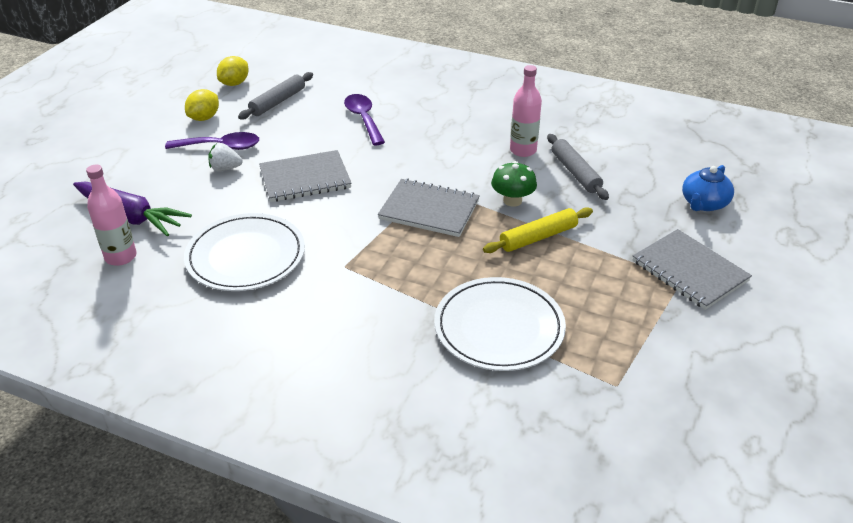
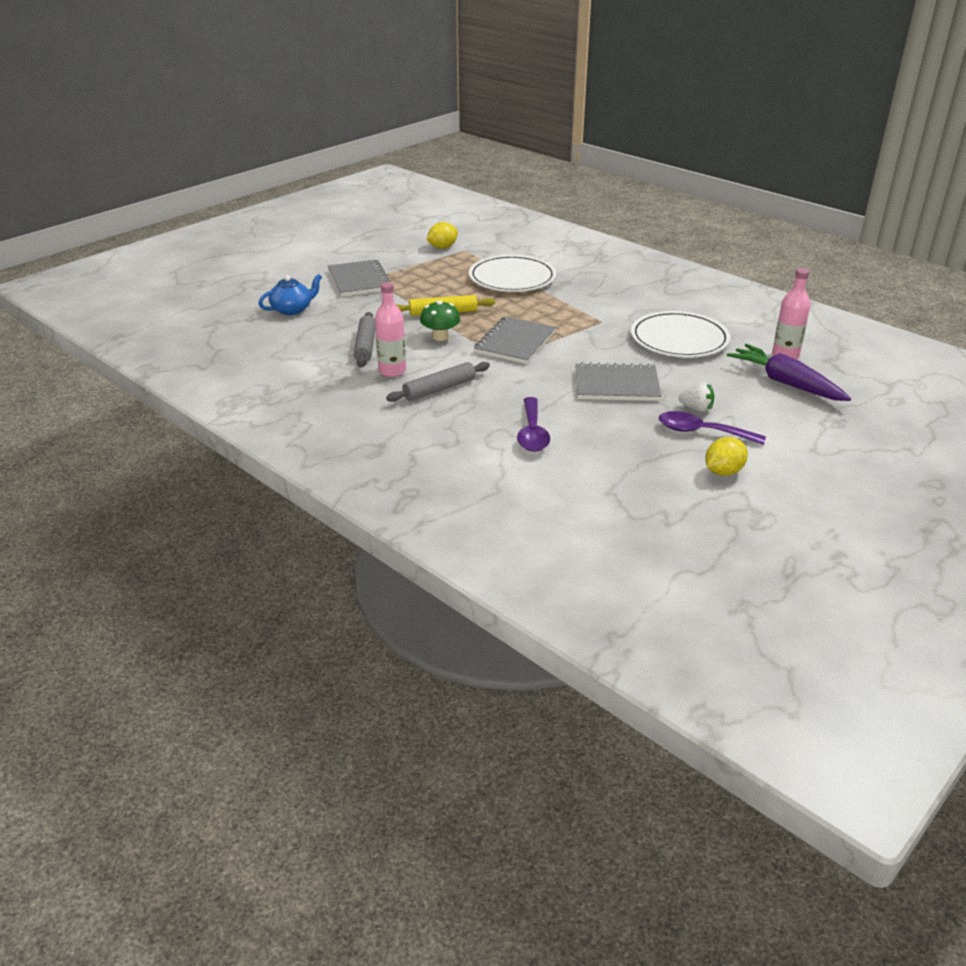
camera: 160 degrees left, 5 degrees down
yellow lemon [217,56,249,86] -> yellow lemon moved to [426,222,458,249]
grey rolling pin [238,72,313,119] -> grey rolling pin moved to [386,362,490,402]
grey notebook [378,179,480,237] -> grey notebook turned 75 degrees clockwise [474,317,556,364]

